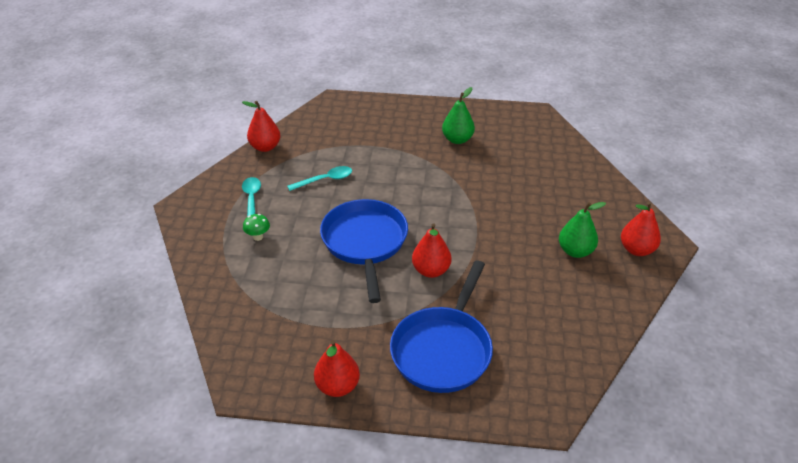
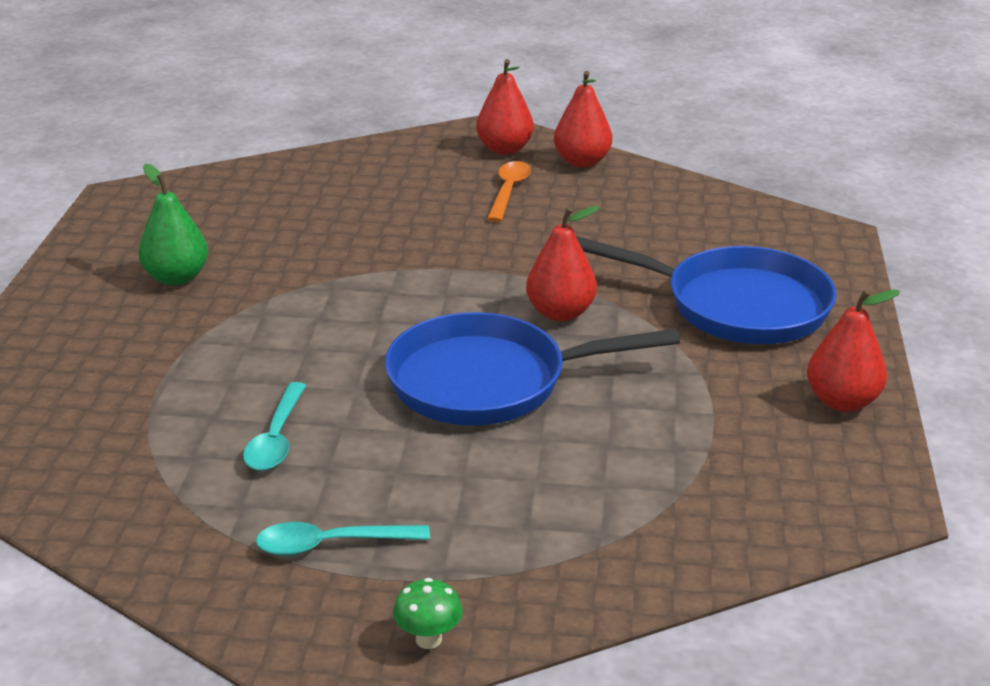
camera: 90 degrees left, 10 degrees down
red pear [242,101,281,152] -> red pear moved to [554,71,612,168]
green mushroom [243,214,270,241] -> green mushroom moved to [393,578,462,649]
turquoise spoon [287,166,352,191] -> turquoise spoon turned 150 degrees counterclockwise [243,382,306,471]
green pear [559,202,606,258] -> orange spoon [487,161,531,222]

